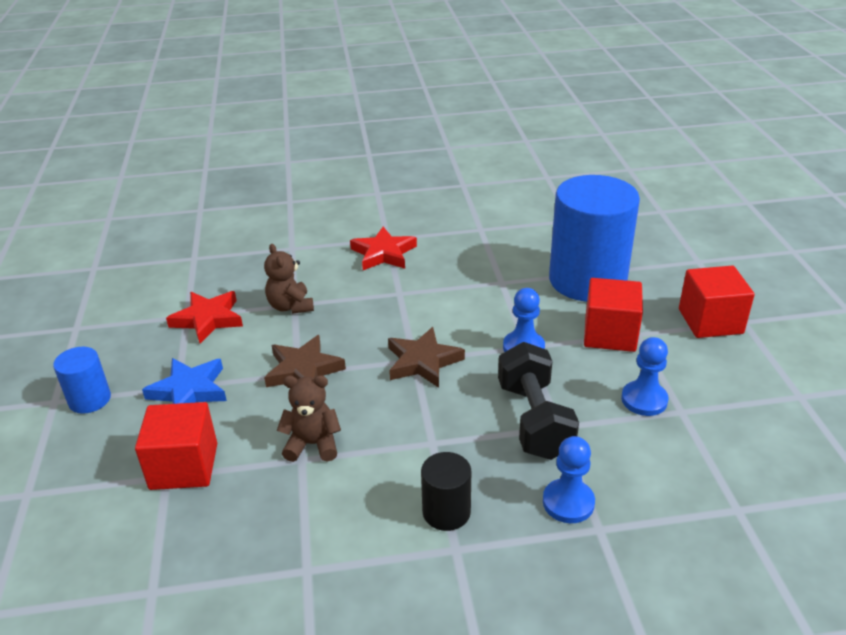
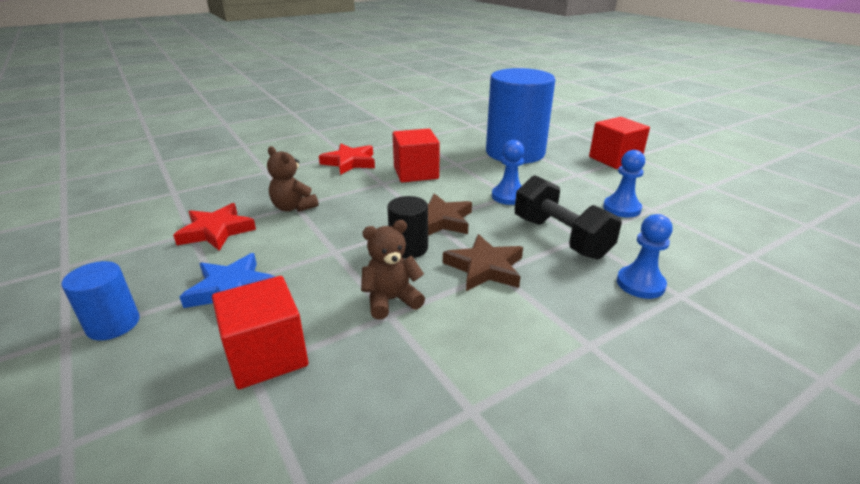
camera: 25 degrees left, 5 degrees down
brown star [264,335,346,387] -> brown star moved to [443,234,523,291]
black cylinder [421,452,471,531] -> black cylinder moved to [387,196,428,259]
red cube [584,278,643,352] -> red cube moved to [393,129,440,182]

